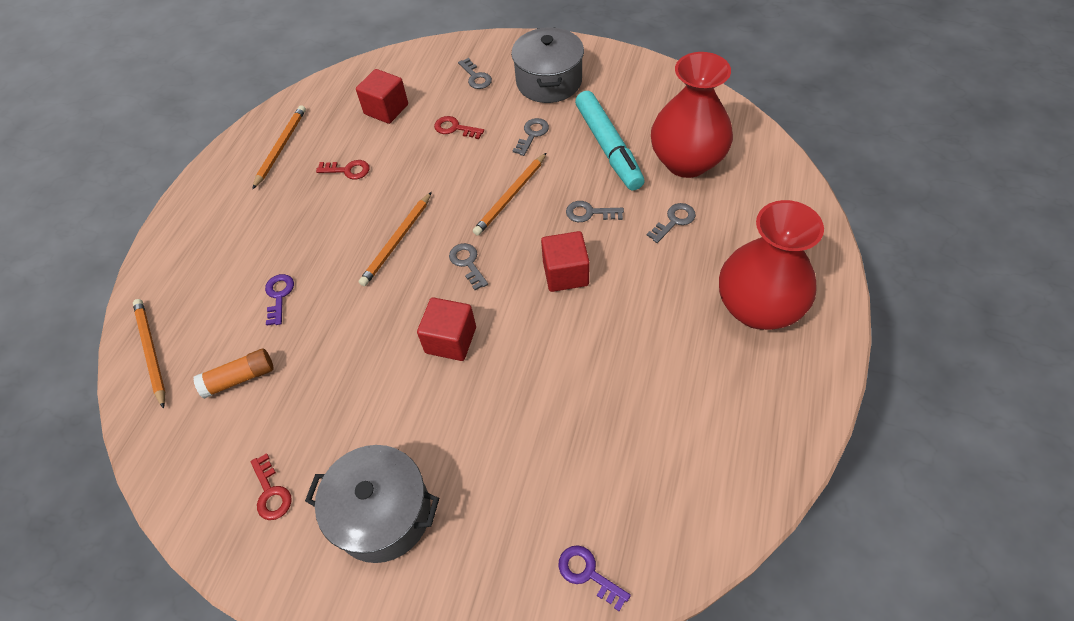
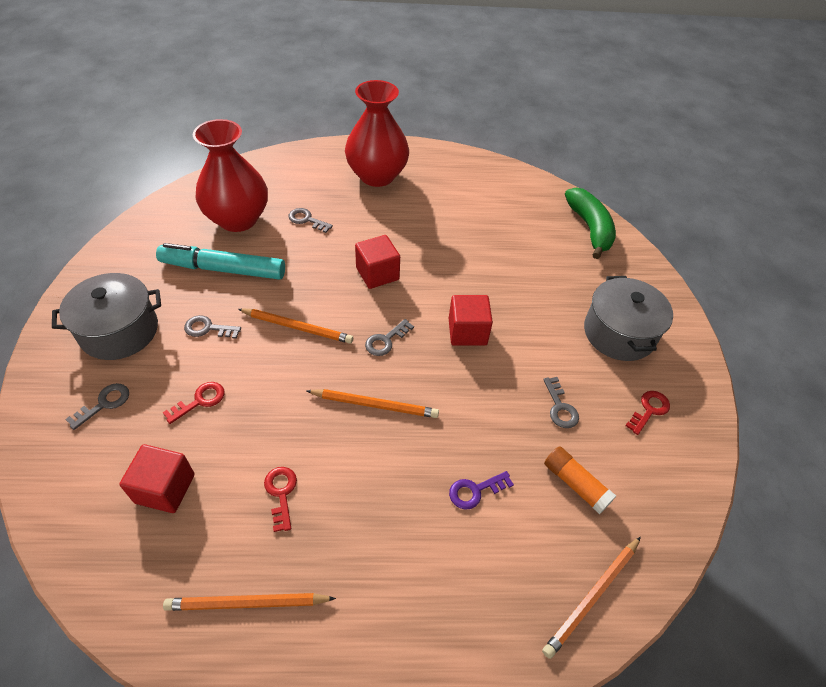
camera: 115 degrees left, 5 degrees down
red key [434,116,484,139] -> red key turned 135 degrees counterclockwise [163,382,225,424]
purple key [559,545,631,611] -> green banana [565,187,616,259]
grey key [566,201,624,222] -> grey key moved to [543,377,579,428]
turquoise marker [575,91,645,191] -> turquoise marker turned 135 degrees counterclockwise [156,243,285,280]

